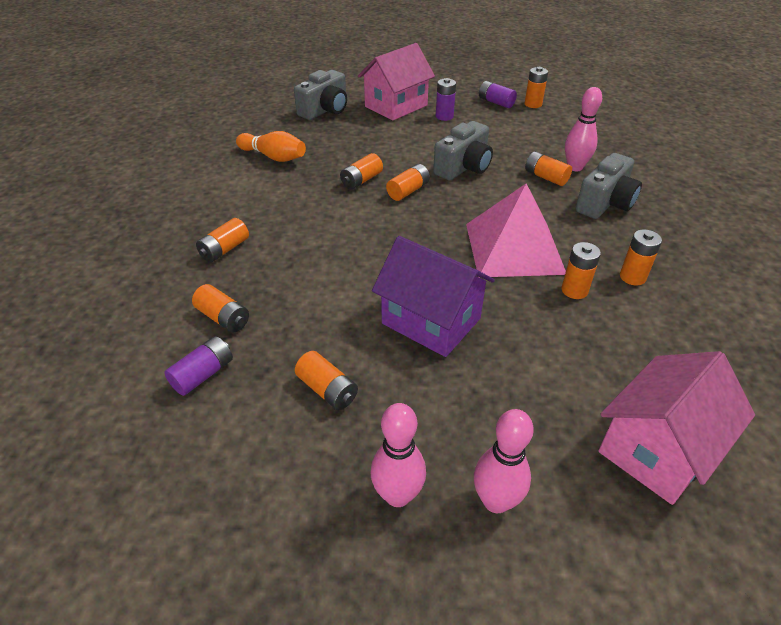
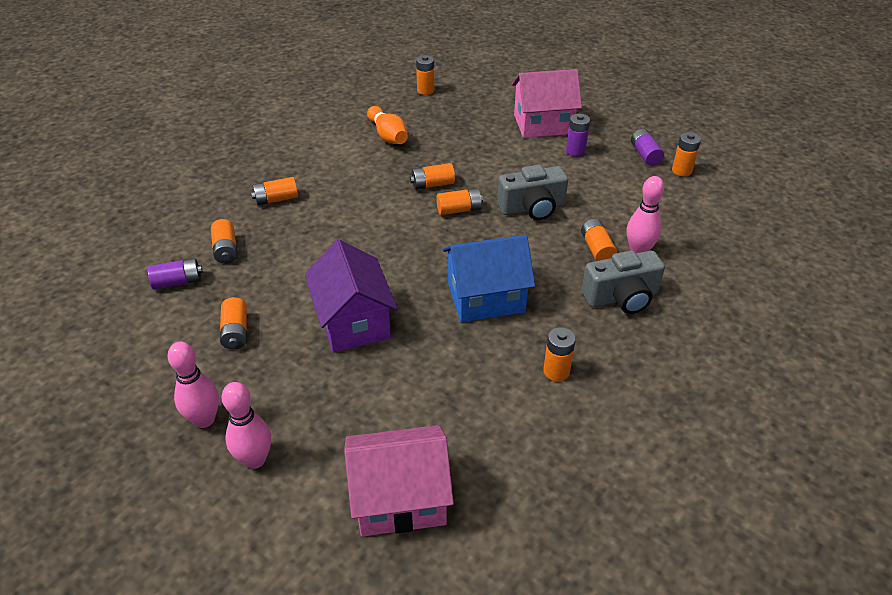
camera: 35 degrees right, 0 degrees up
grey camera [294,70,347,120] -> none
pink pyramid [466,184,566,277] -> blue house [443,234,535,323]
orange battery [561,242,601,299] -> orange battery moved to [416,55,434,95]

